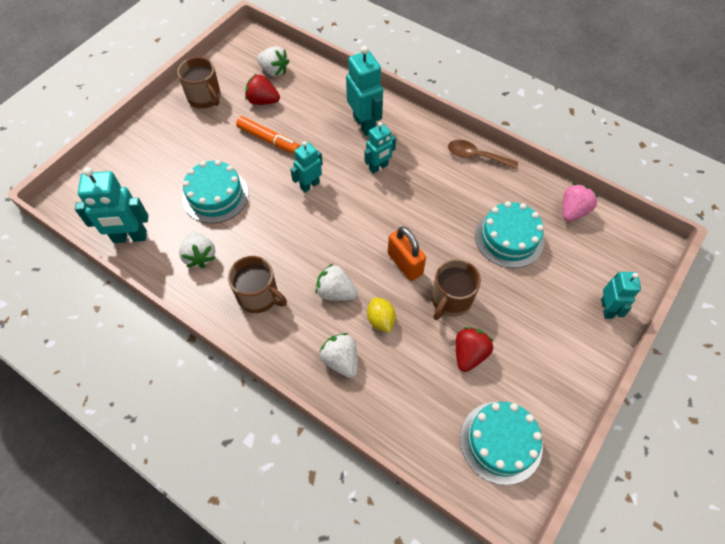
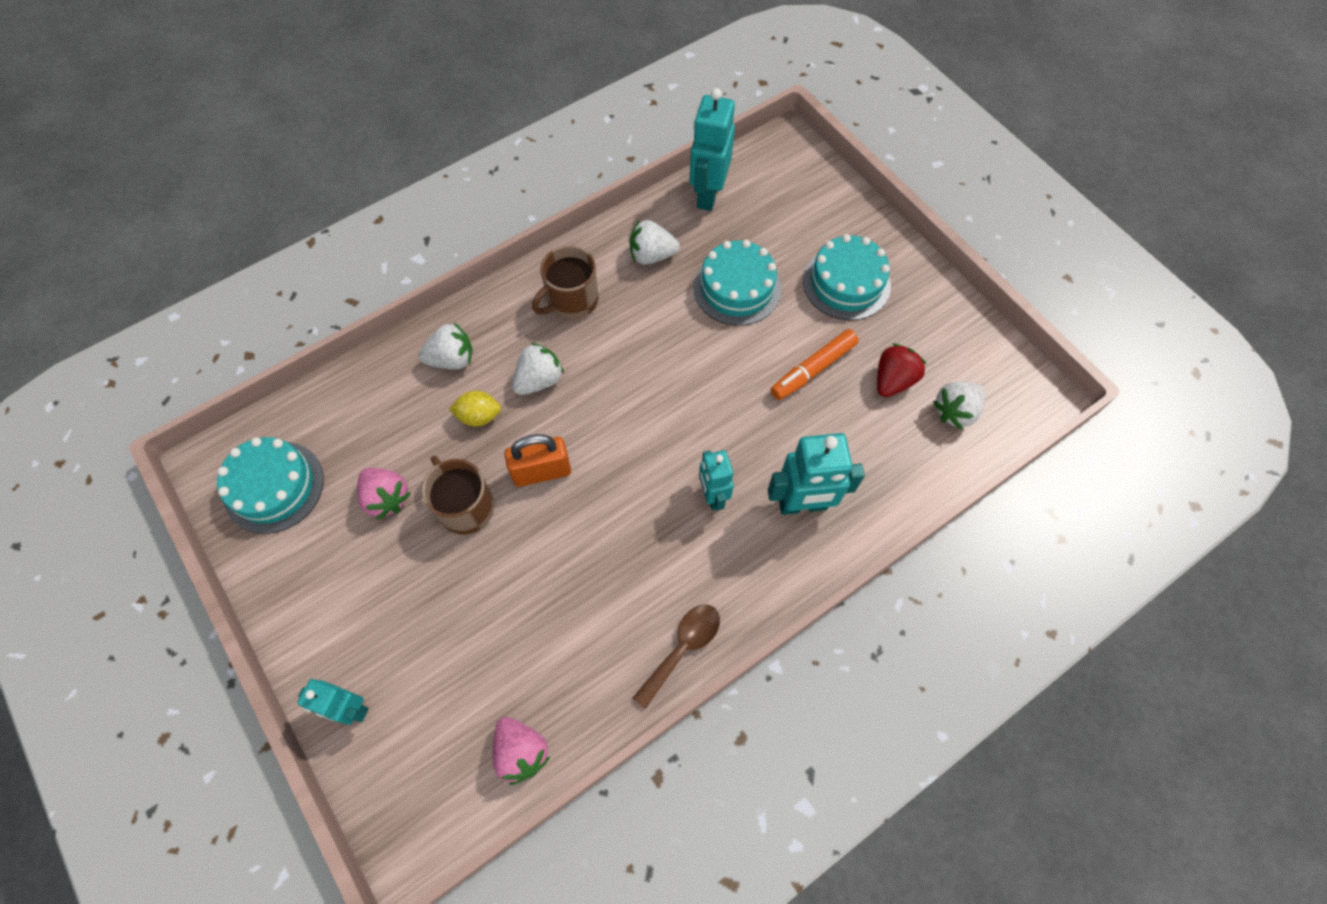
camera: 110 degrees right, 5 degrees up
brown mug [177,57,221,109] -> none
turquoise robot [290,141,323,193] -> none
red strawberry [456,327,493,372] -> pink strawberry [357,468,411,520]
turquoise cake [475,201,544,268] -> turquoise cake moved to [803,234,891,320]

